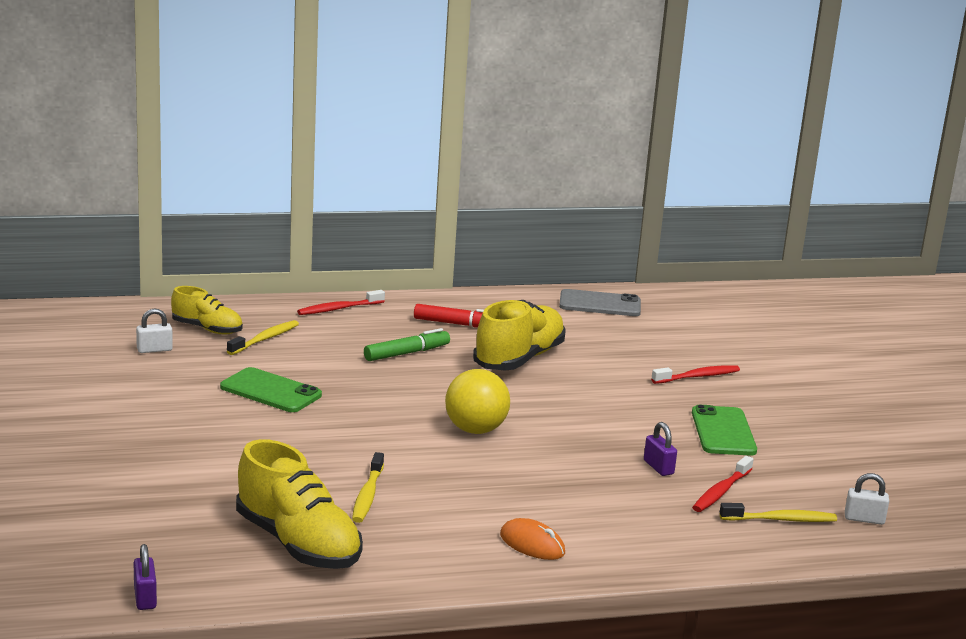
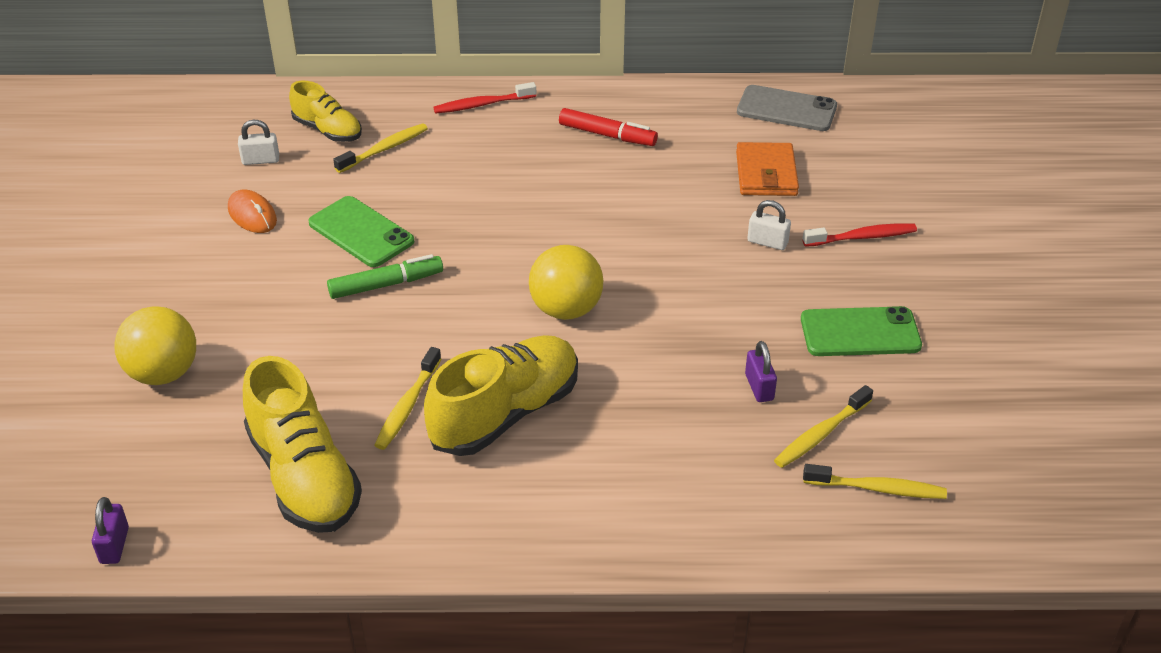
camera: 15 degrees right, 20 degrees up
green marker [364,328,450,361] -> green marker moved to [327,254,443,299]
yellow shoe [473,300,566,371] -> yellow shoe moved to [424,335,578,456]
orange mouse [500,518,565,560] -> orange mouse moved to [228,189,277,233]
green phone [692,405,757,455] -> green phone turned 75 degrees clockwise [801,306,922,356]
red toothbrush [692,456,753,512] -> yellow toothbrush [774,385,873,468]
white padlock [845,473,889,525] -> white padlock moved to [747,200,791,250]
none -> yellow ball [114,306,196,385]
none -> orange wallet [736,142,799,196]

